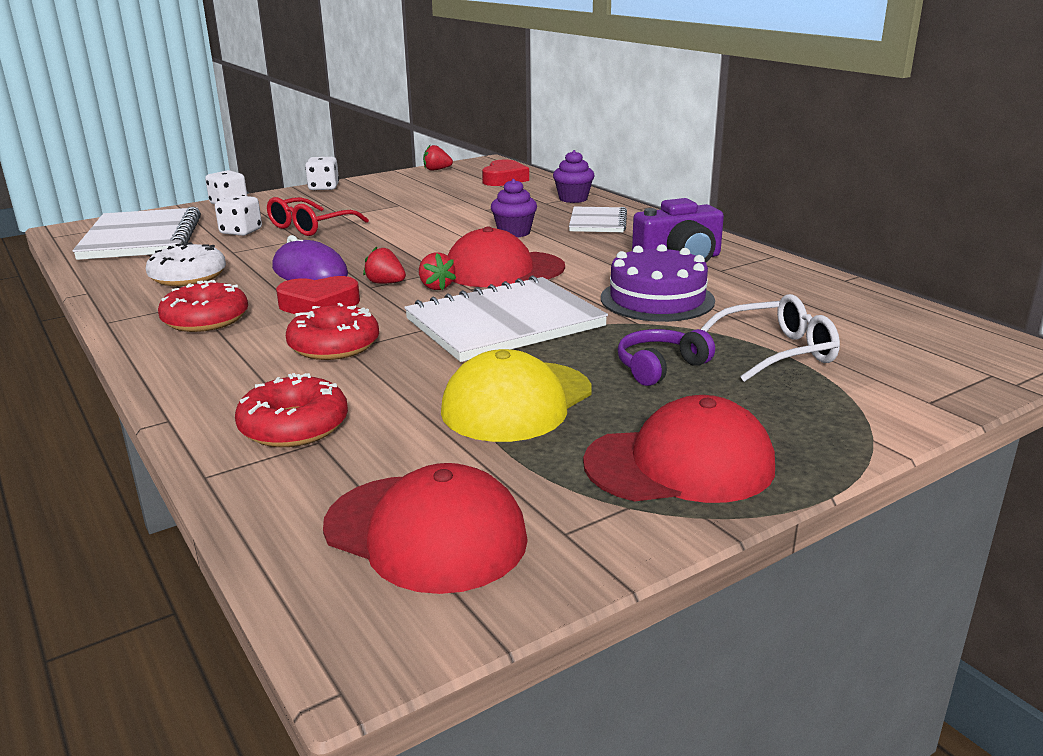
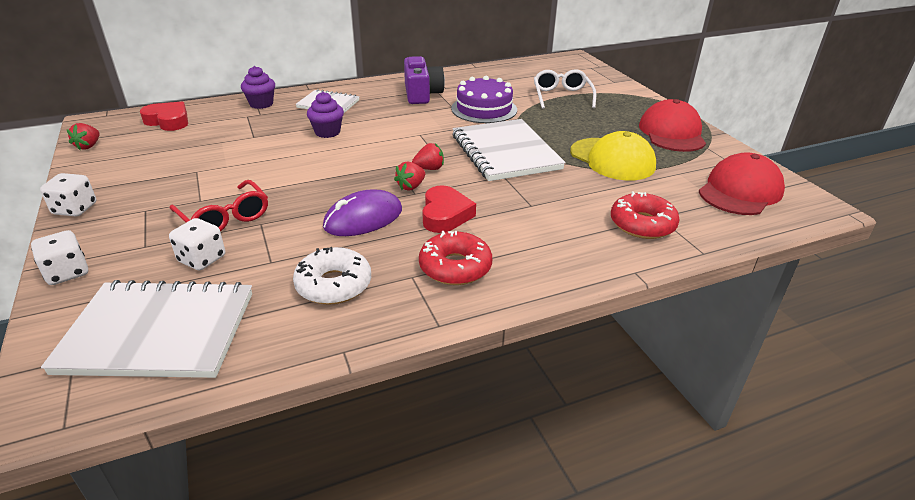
camera: 80 degrees left, 10 degrees up
red donut [286,303,379,360] -> none
red cap [448,227,565,287] -> none
purple headphones [617,329,715,386] -> none

